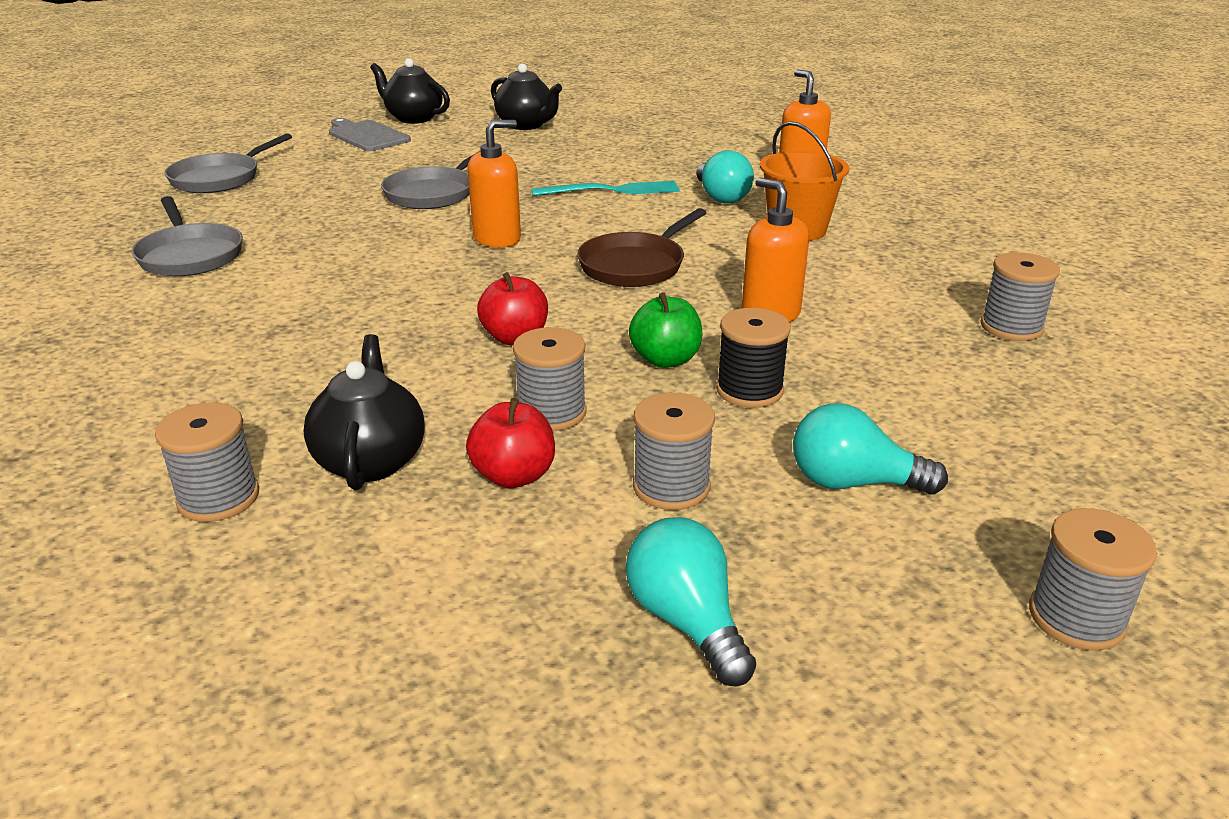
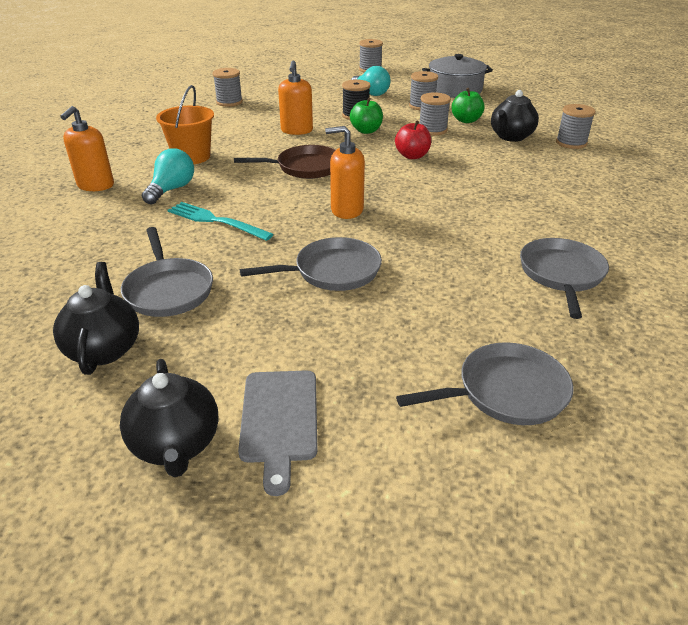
camera: 140 degrees left, 5 degrees up
red apple [466,398,555,488] -> green apple [451,88,485,123]
turquoise light bulb [626,517,756,686] -> grey pot [422,54,493,98]
none -> grey pan [121,227,213,317]

